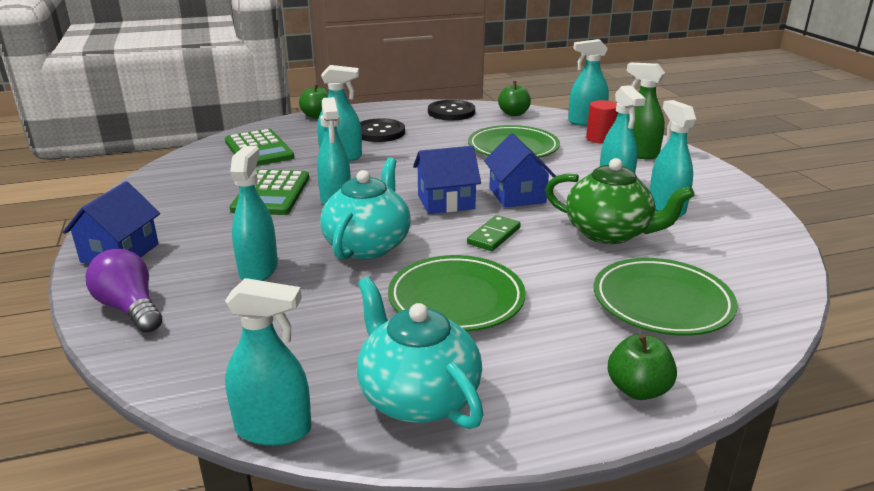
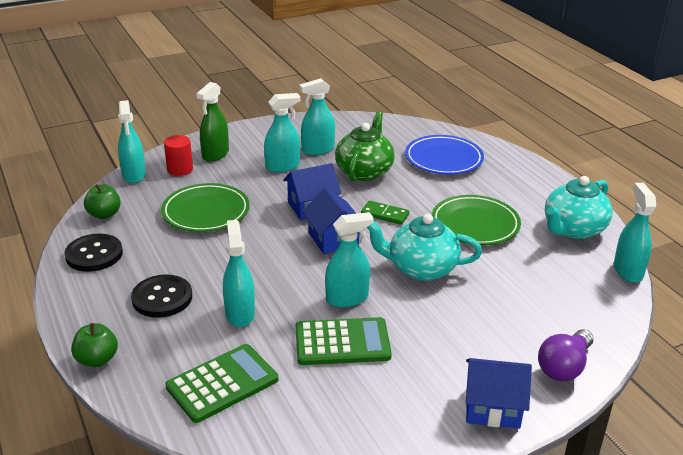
camera: 100 degrees left, 5 degrees up
turquoise spray bottle [230,146,278,281] -> none
green plate [594,258,737,336] -> blue plate [405,135,484,175]
green apple [608,334,677,400] -> none

